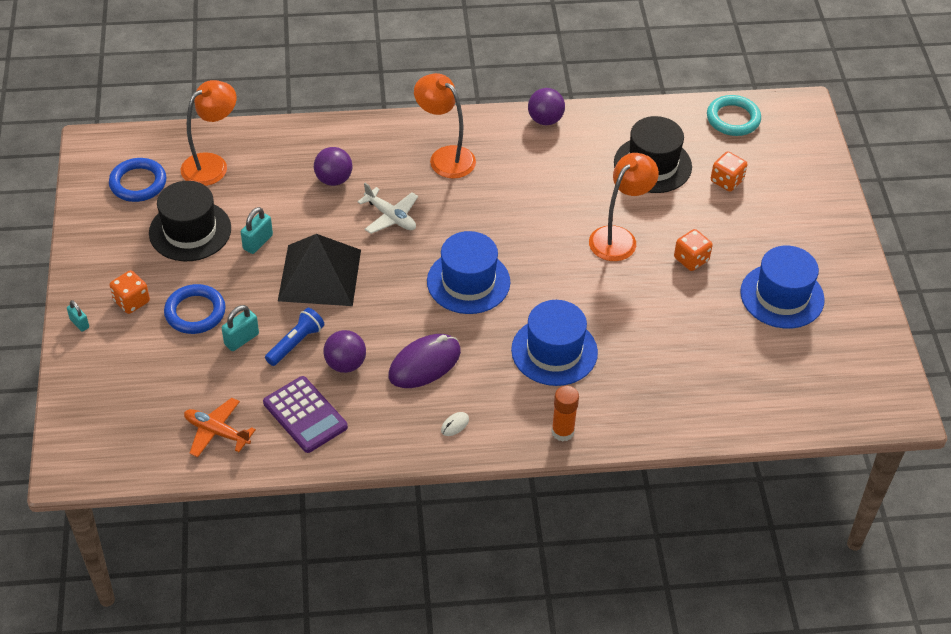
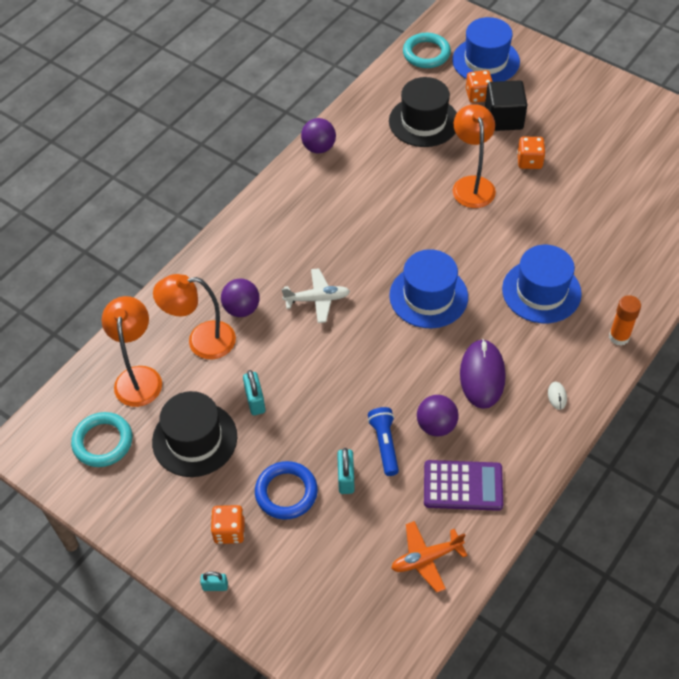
camera: 45 degrees left, 5 degrees up
blue ring [109,158,167,202] -> turquoise ring [71,412,132,467]
black pyramid [278,234,361,306] -> none
orange lamp [414,73,476,179] -> orange lamp moved to [153,274,236,359]
blue hat [740,246,825,329] -> blue hat moved to [452,17,520,82]
none -> black cube [485,80,527,131]

